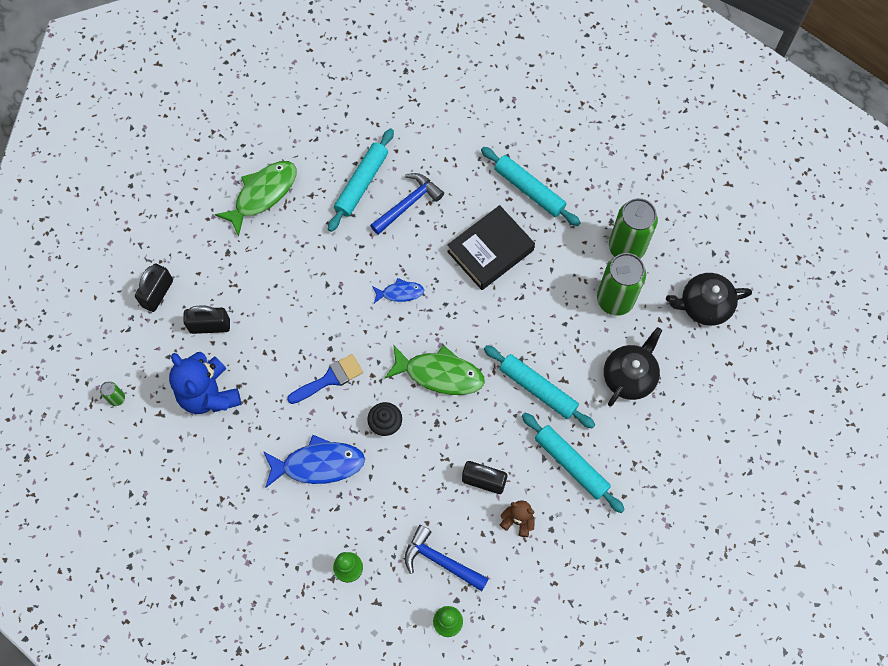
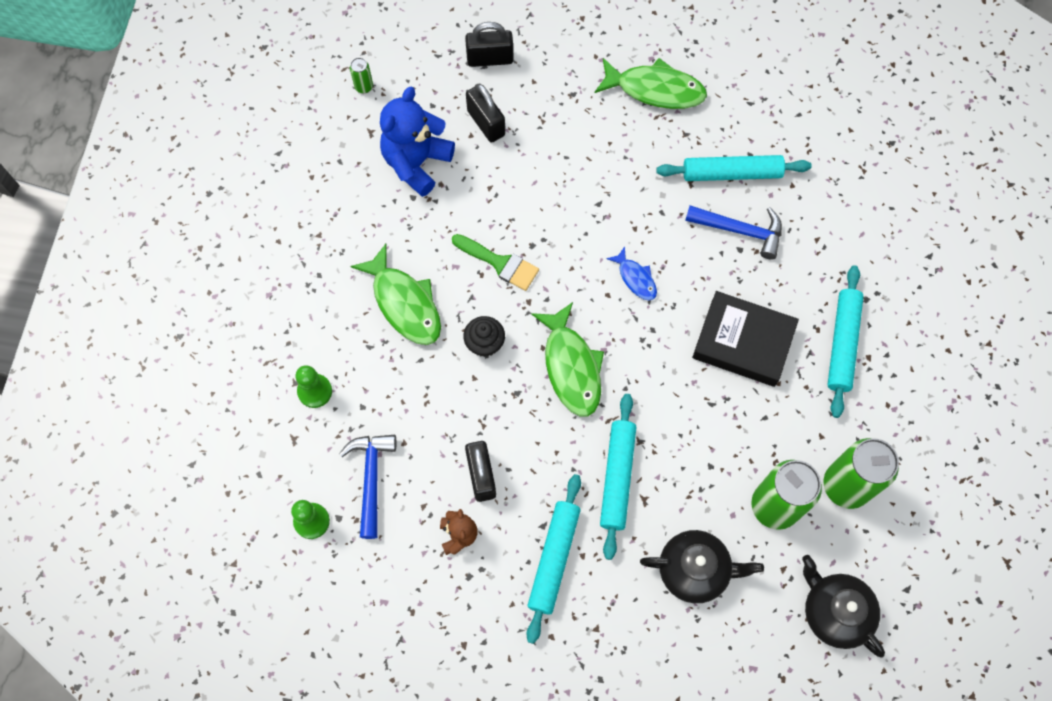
camera: 60 degrees right, 0 degrees up
blue fish [263,435,365,488] -> green fish [350,244,441,345]
blue brush [287,354,363,404] -> green brush [452,234,539,291]

